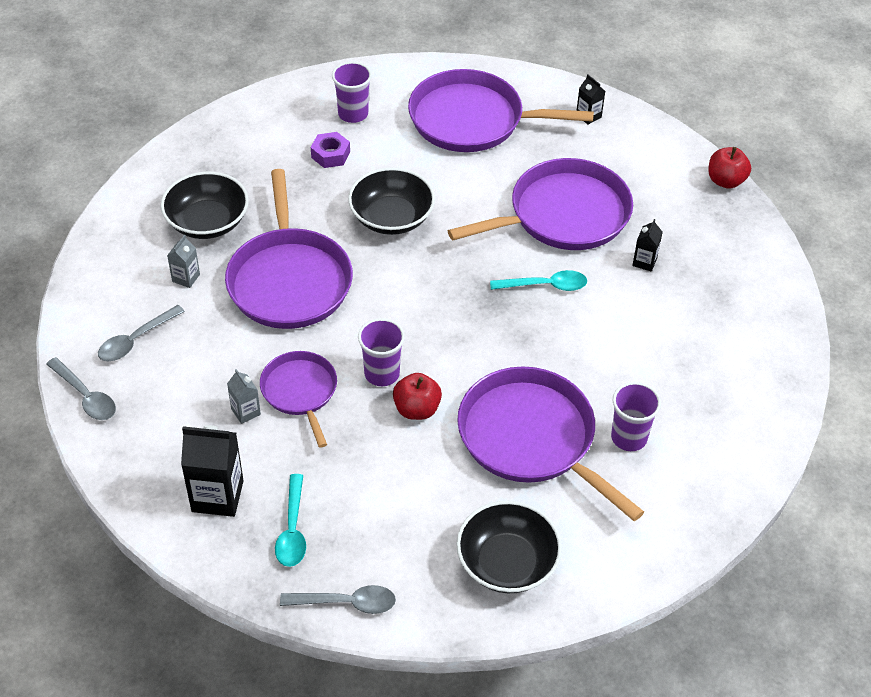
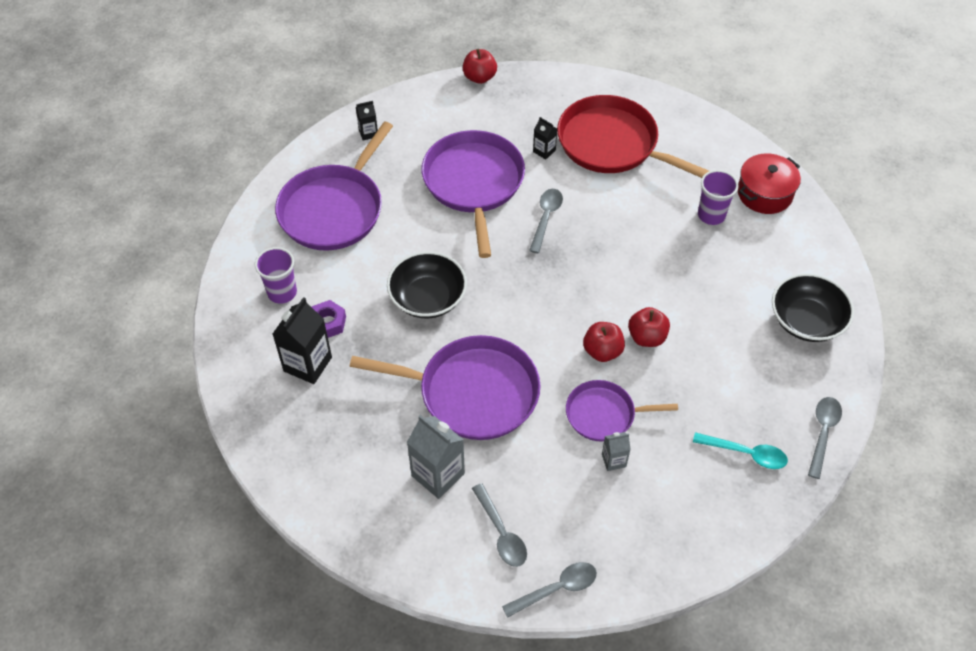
camera: 70 degrees left, 5 degrees up
black bowl [161,172,249,239] -> none
grey carton [167,235,200,288] -> grey carton [407,415,465,499], size x1.90
black carton [181,425,244,517] -> black carton moved to [273,297,332,384]
purple cup [358,318,405,386] -> red apple [583,322,625,362]
purple pan [457,366,644,521] -> none
turquoise spoon [490,270,587,291] -> grey spoon [529,189,563,253]
none -> red pan [557,95,709,178]
none -> red pot [738,153,801,214]

